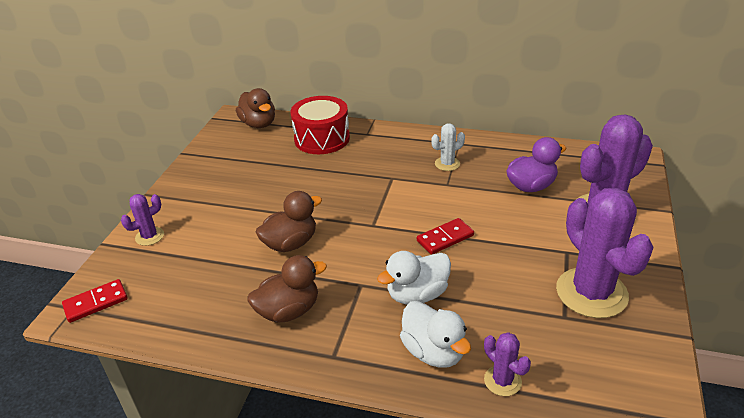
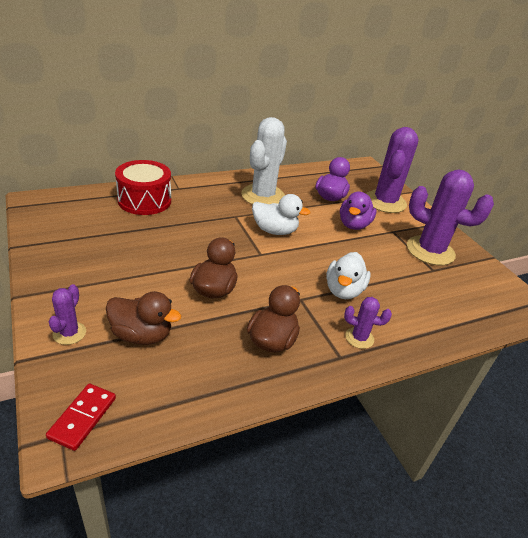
camera: 45 degrees left, 0 degrees up
brown duck [236,88,275,128] -> brown duck moved to [106,291,181,345]
white duck [400,301,471,368] -> white duck moved to [252,194,311,235]
red domino [417,218,474,255] -> none
white cactus [431,123,465,171] -> white cactus [241,117,287,204], size x2.13
purple cactus [484,332,531,396] -> purple cactus moved to [344,297,392,349]
none -> purple duck [340,192,376,230]

